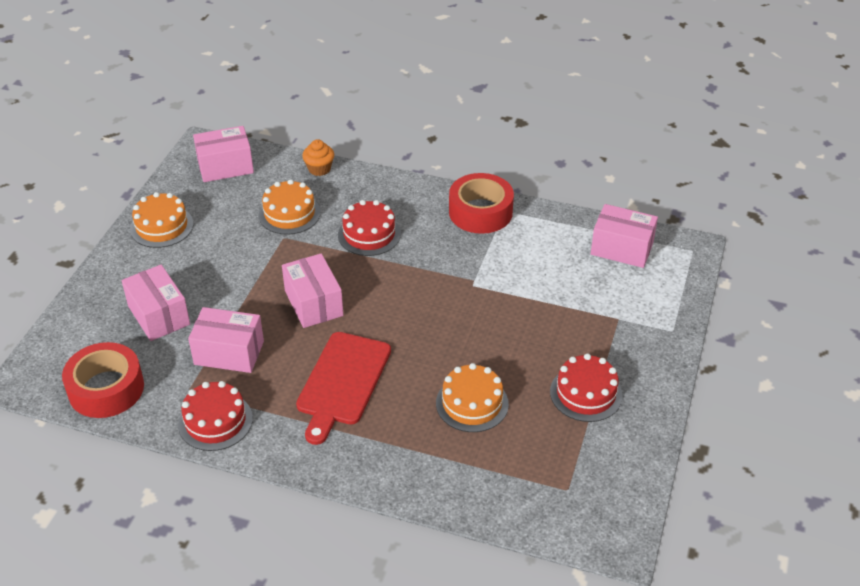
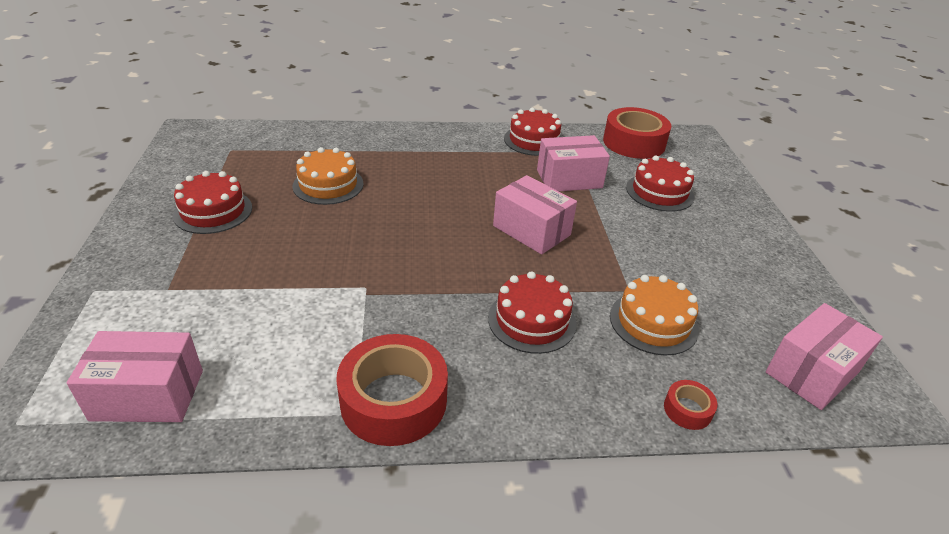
camera: 155 degrees right, 5 degrees down
pink box [122,265,190,341] -> red cake [626,155,694,212]
orange cake [130,192,193,248] -> none
red cutting board [296,332,391,445] -> none
orange cupcake [302,139,334,176] -> red tape [664,380,717,430]

